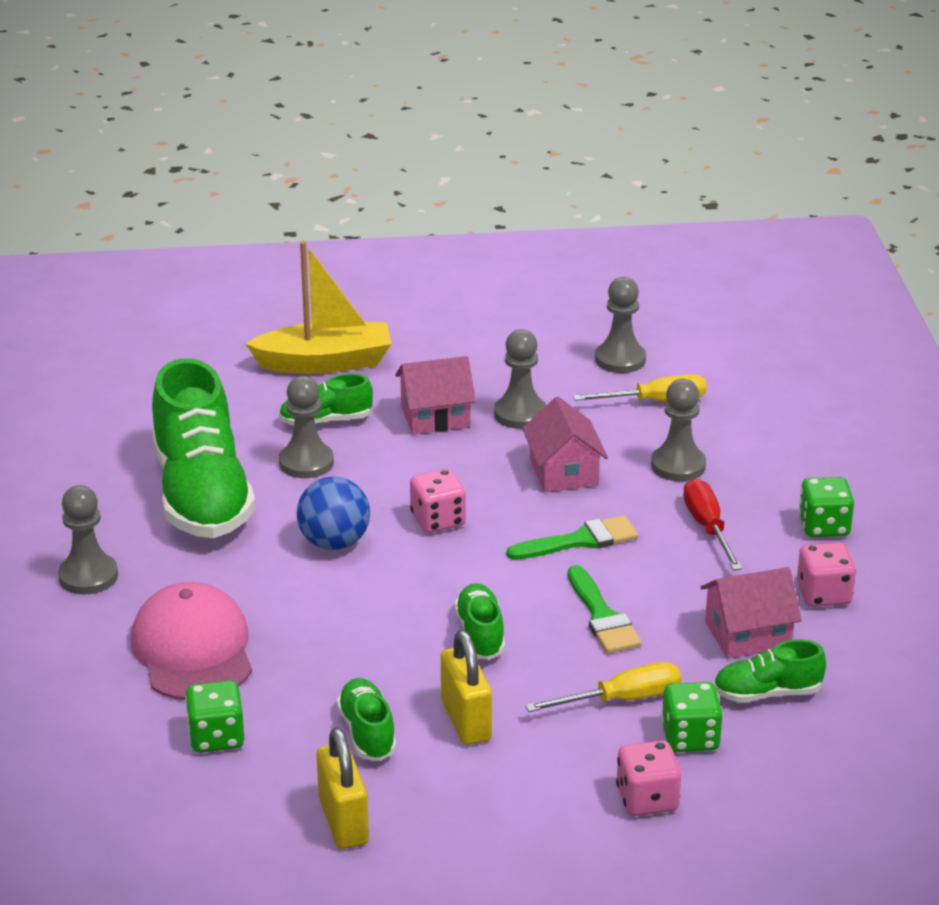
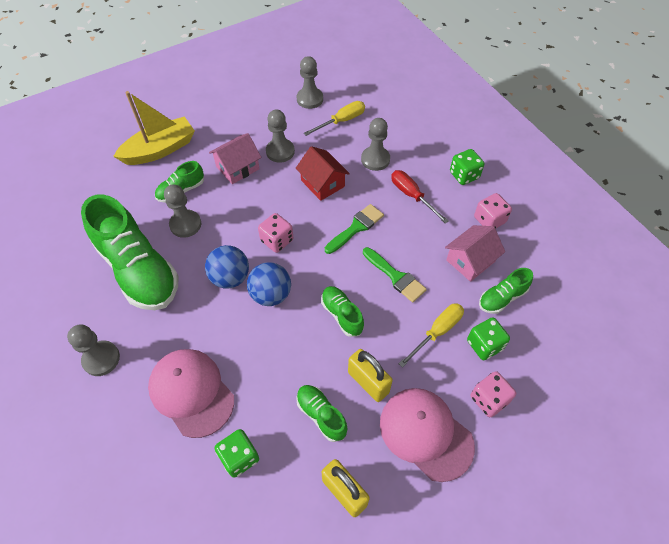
camera: 25 degrees left, 25 degrees up
pink house [522,397,608,492] -> red house [296,146,350,201]
none -> blue ball [247,262,291,306]
none -> pink cap [380,388,475,482]

